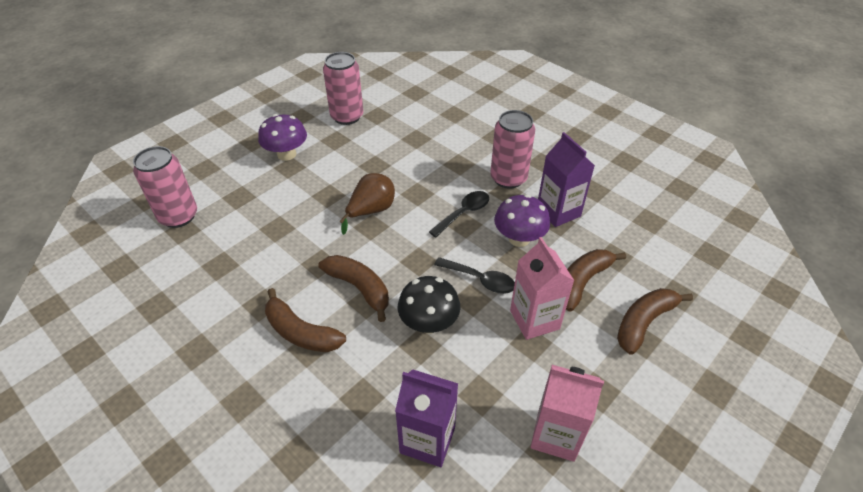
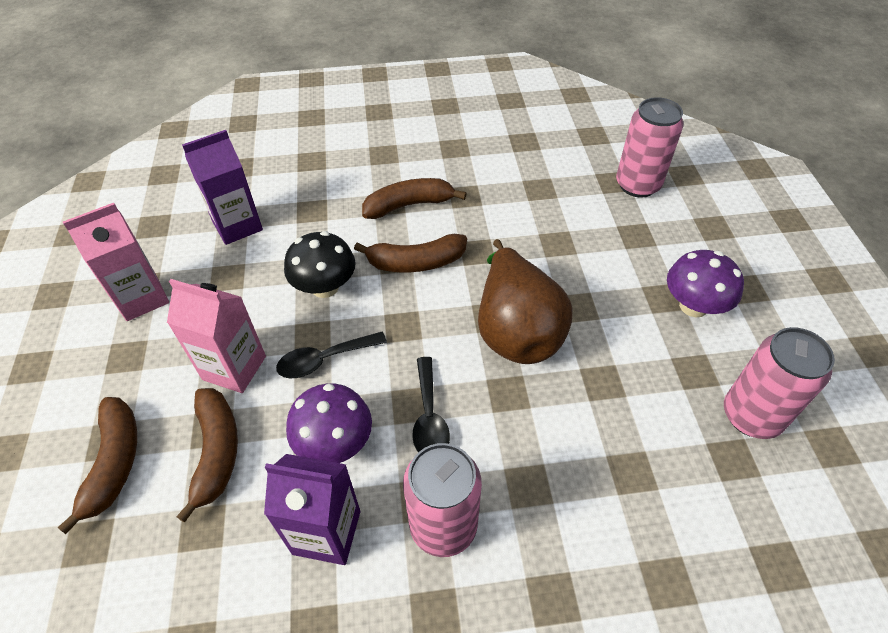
camera: 130 degrees right, 5 degrees up
brown pear [339,173,395,235] -> brown pear [478,239,573,364], size x1.59

